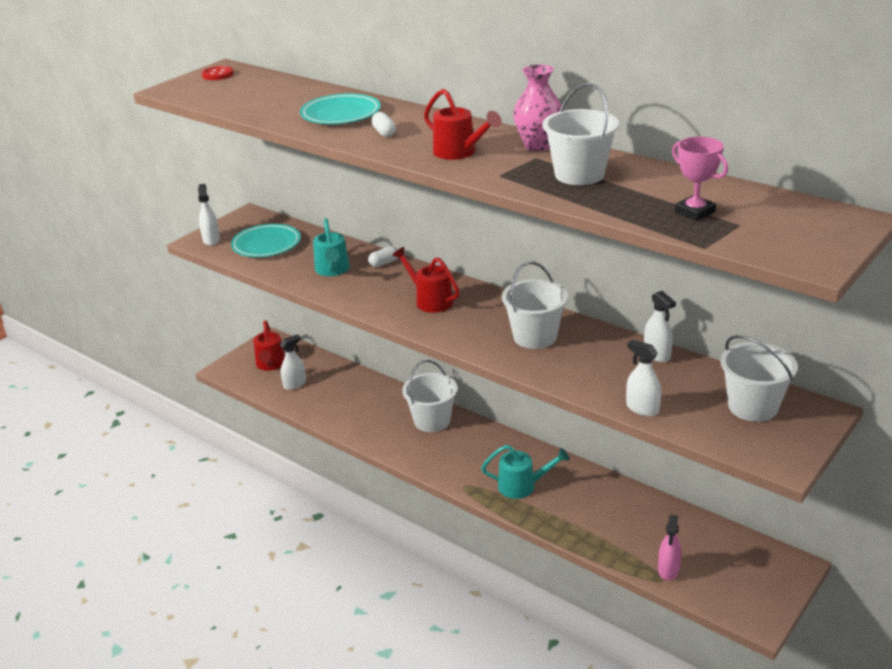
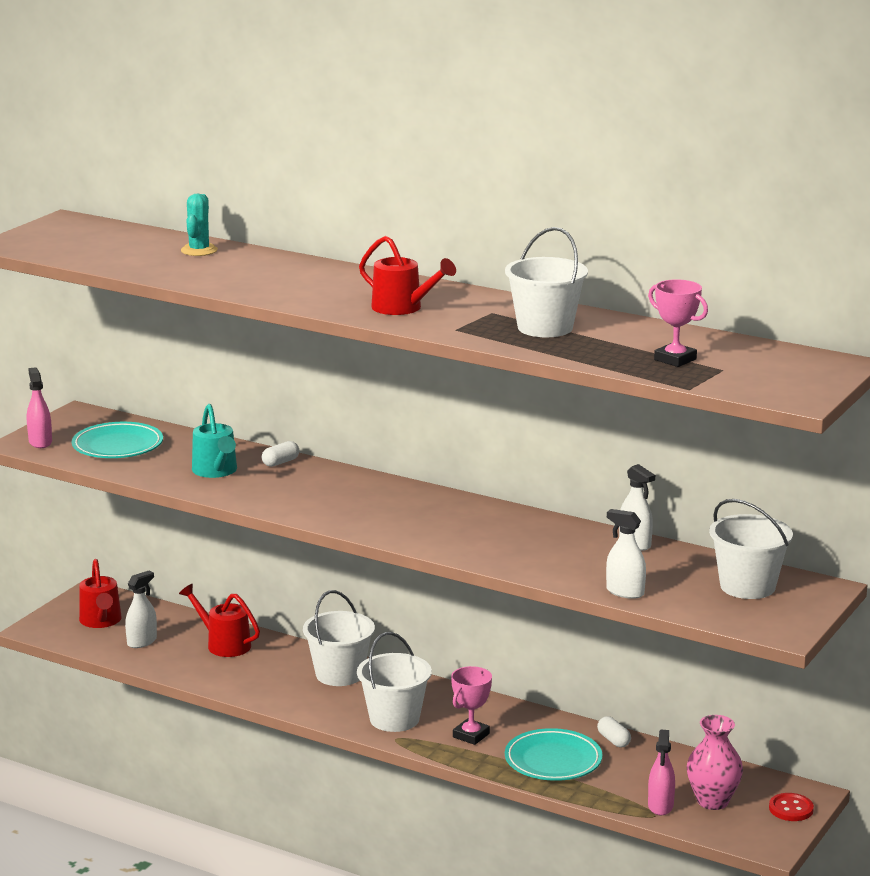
camera: 10 degrees left, 10 degrees down
white spray bottle [198,184,220,246] -> pink spray bottle [27,367,52,448]
red button [202,66,234,80] -> red button moved to [769,793,814,821]
turquoise plate [300,93,381,124] -> turquoise plate moved to [505,728,602,781]
white capsule [371,112,396,137] -> white capsule moved to [597,716,631,747]
red watering can [392,247,460,313] -> red watering can moved to [179,584,260,657]
turquoise watering can [481,445,569,499] -> pink trophy [451,666,492,745]
white bucket [502,262,568,349] -> white bucket moved to [357,632,432,732]
pink vase [513,64,562,151] -> pink vase moved to [687,715,743,810]
none -> turquoise cactus [181,194,218,256]

